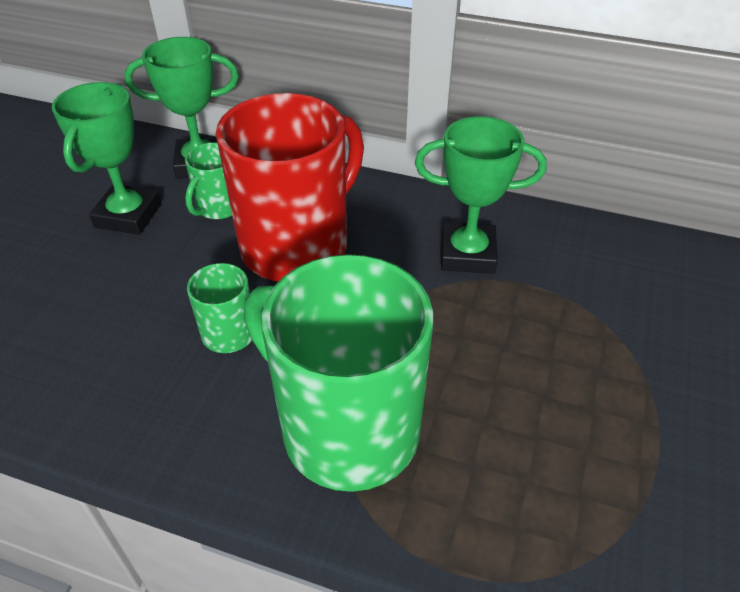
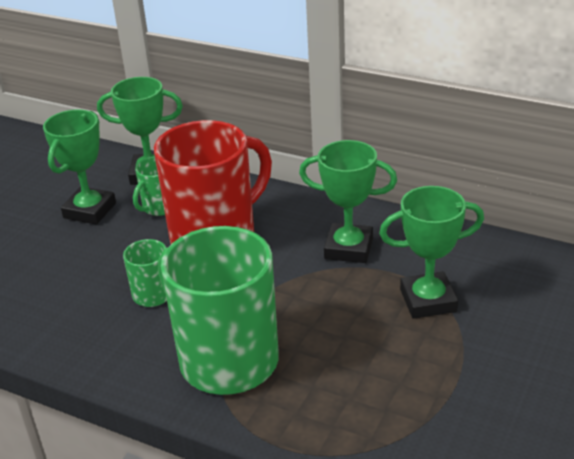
camera: 10 degrees right, 10 degrees down
none -> green trophy [379,186,484,319]

